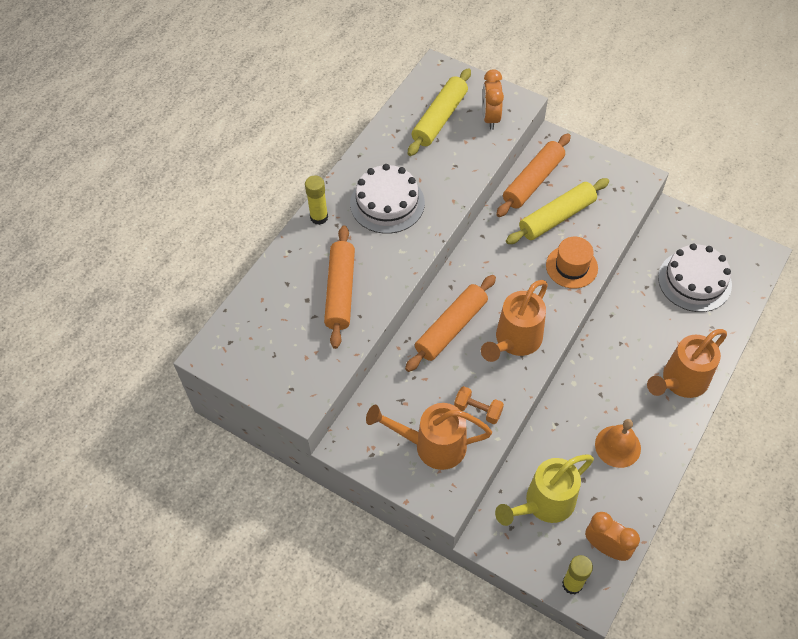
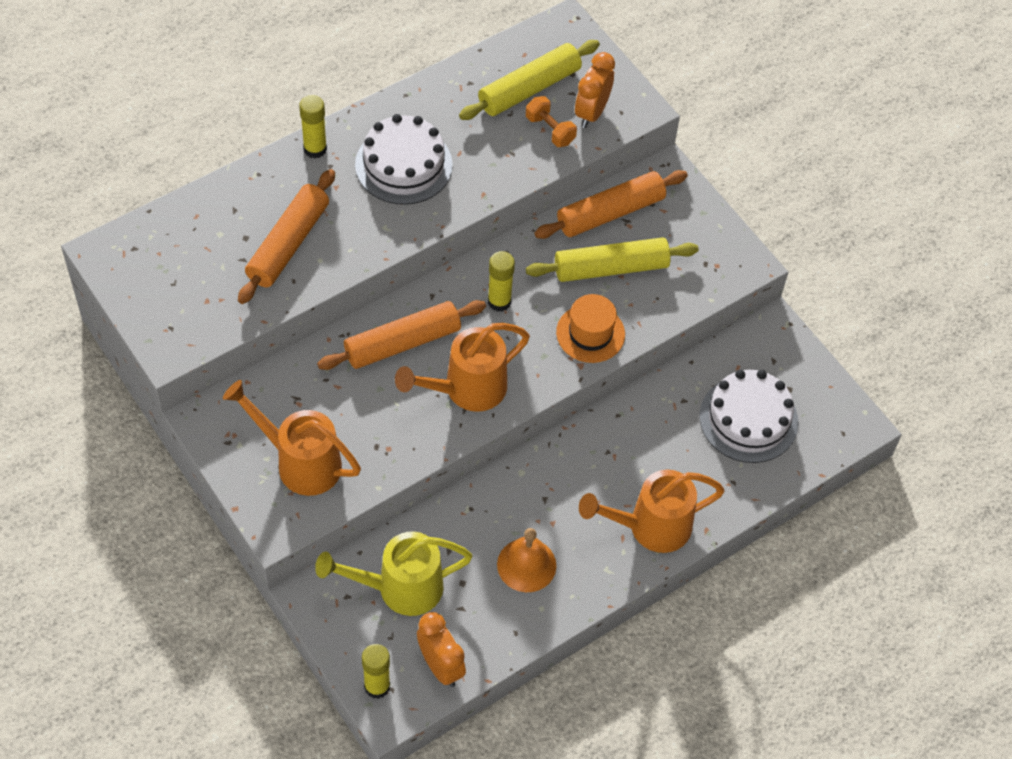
camera: 20 degrees right, 0 degrees up
orange dumbbell [454,386,504,424] -> orange dumbbell moved to [526,96,577,147]
none -> yellow glue stick [488,251,515,312]

